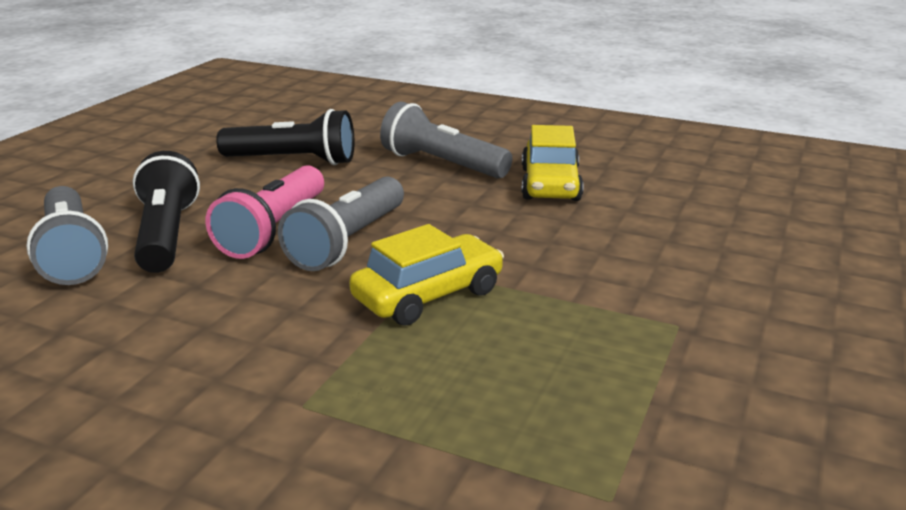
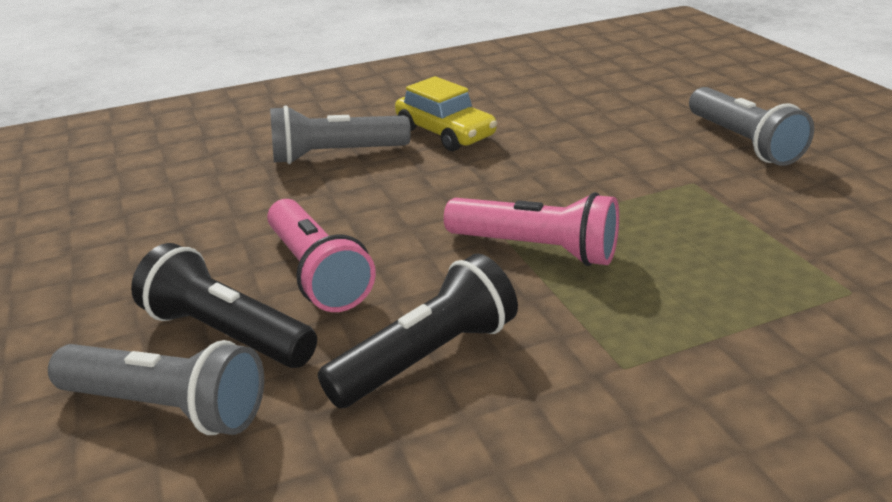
camera: 45 degrees left, 5 degrees up
black flashlight [216,109,354,165] -> black flashlight moved to [318,254,518,408]
grey flashlight [278,176,404,271] -> grey flashlight moved to [689,87,814,166]
yellow car [349,224,504,326] -> pink flashlight [444,192,619,266]

